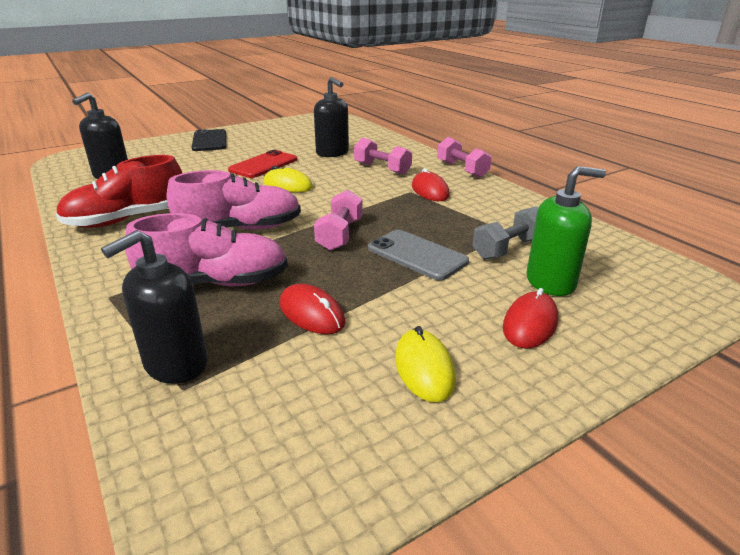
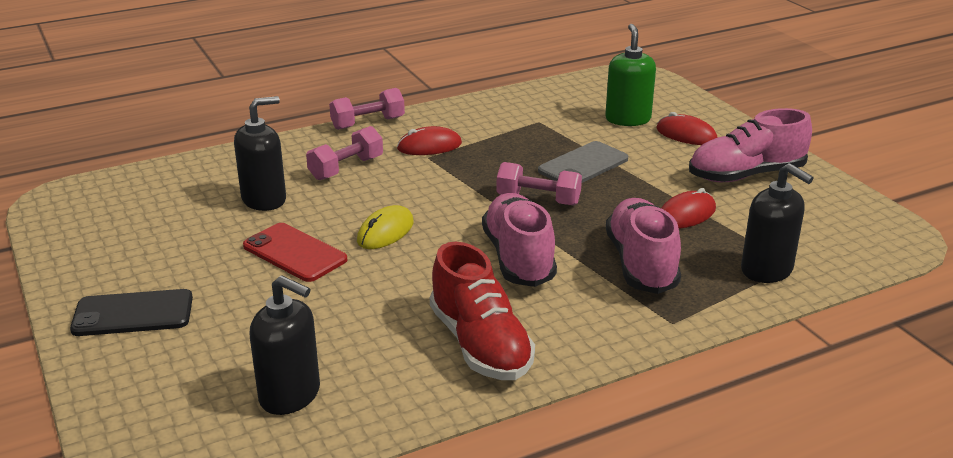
camera: 85 degrees left, 0 degrees up
yellow mouse [395,326,456,402] -> pink shoe [689,108,812,182]
grey dumbbell [473,206,538,260] -> none

